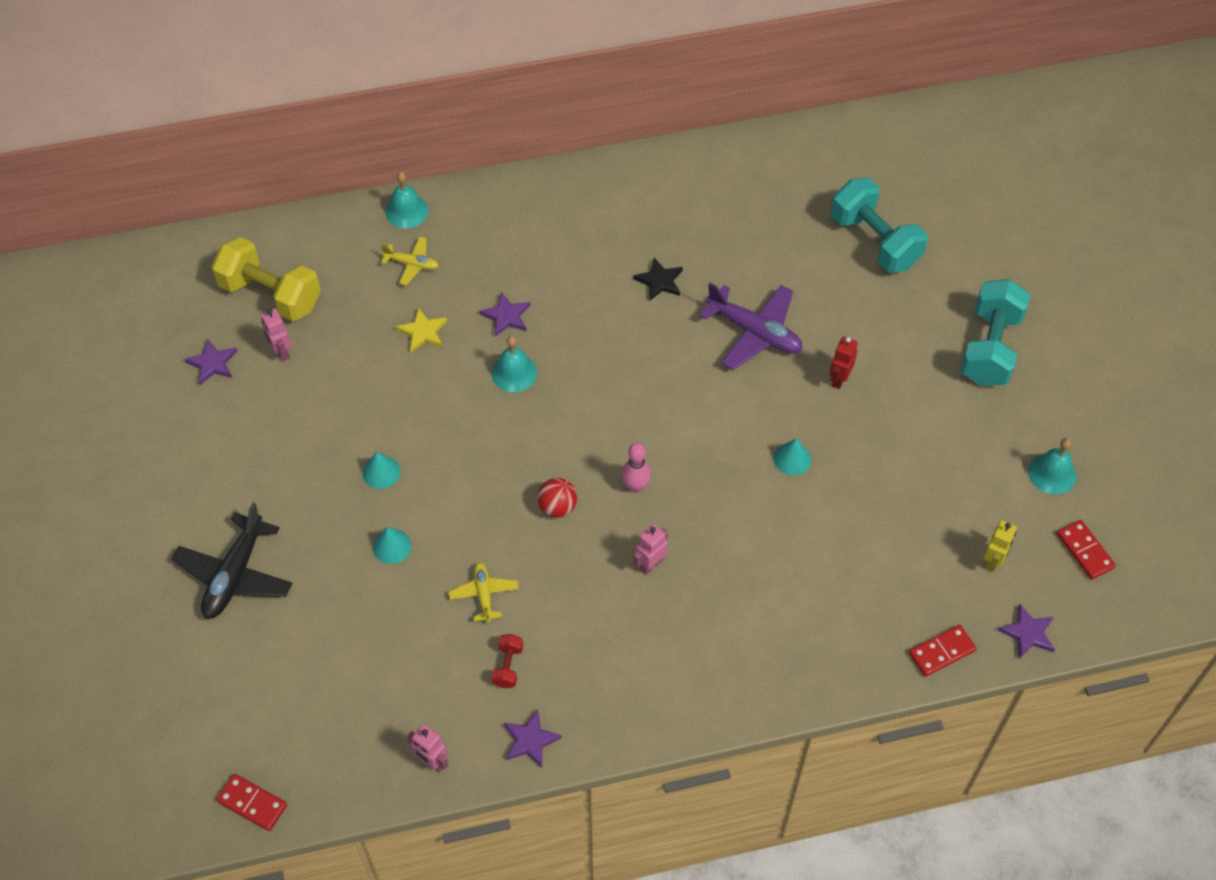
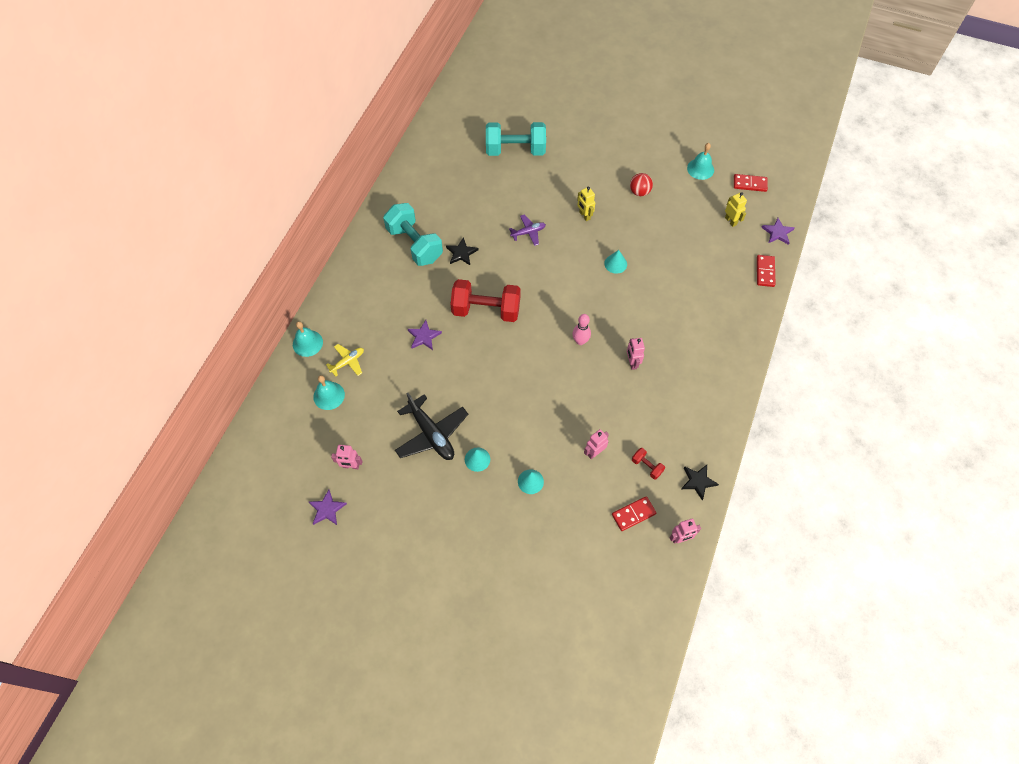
camera: 55 degrees left, 5 degrees up
black plane [171,503,292,619] -> black plane moved to [395,393,468,460]
yellow dumbbell [212,237,321,322] -> none
red domino [216,774,287,831] -> red domino moved to [612,496,656,531]
yellow star [396,307,447,352] -> none
yellow plane [449,562,519,623] -> pink robot [584,429,609,459]
turquoise bell [491,336,537,392] -> turquoise bell moved to [313,375,345,410]
purple star [504,710,562,768] -> black star [682,465,719,500]
red ball [537,478,577,518] -> red ball moved to [630,173,653,196]
purple plane [699,283,803,370] -> purple plane [509,214,546,246], size x0.55
red robot [829,336,858,389] -> yellow robot [577,187,595,221]
turquoise dumbbell [960,279,1031,386] -> turquoise dumbbell moved to [383,203,443,266]
none -> red dumbbell [450,279,521,322]

